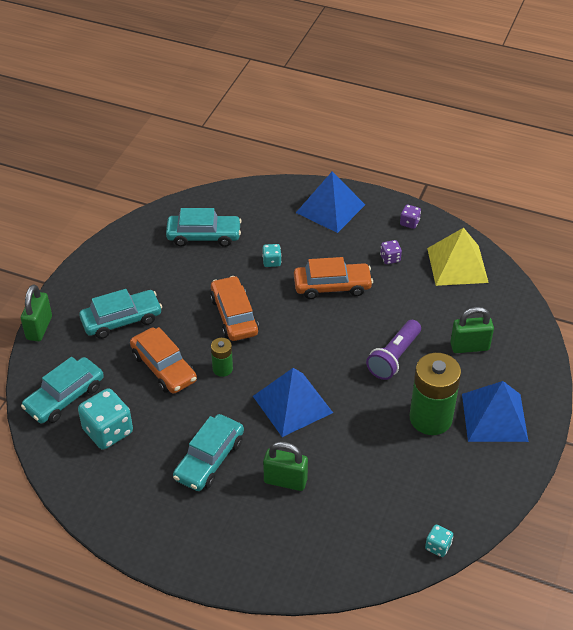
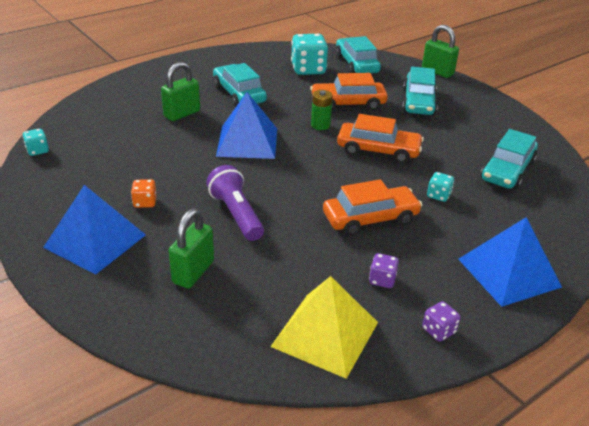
camera: 120 degrees right, 10 degrees down
orange car [294,257,373,299] -> orange car turned 135 degrees counterclockwise [323,179,422,235]
green battery [410,353,461,435] -> orange dice [131,179,157,208]

